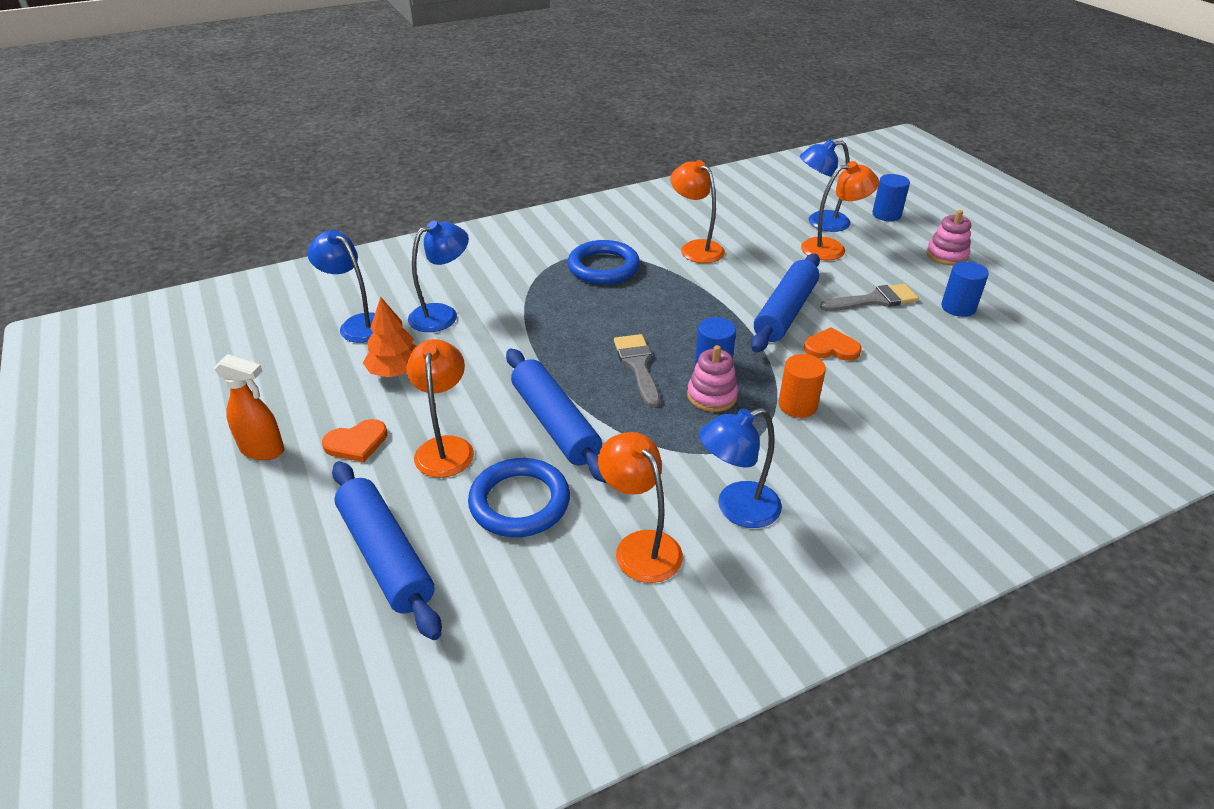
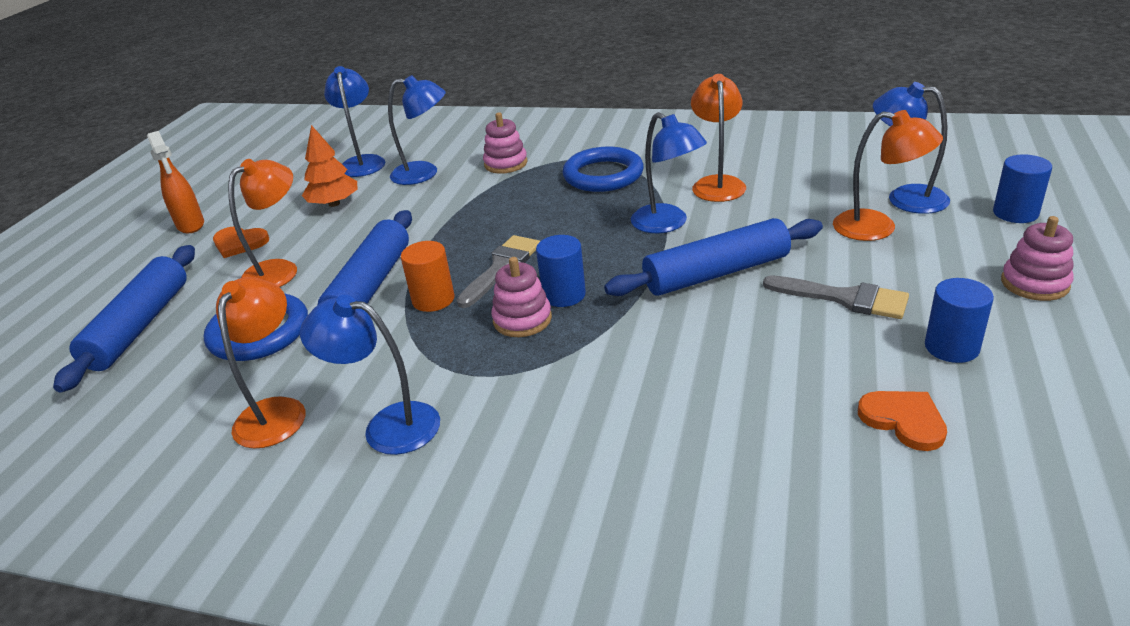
camera: 45 degrees right, 5 degrees down
orange cylinder [778,354,826,418] -> orange cylinder moved to [401,241,455,312]
orange heart [803,327,862,361] -> orange heart moved to [858,391,947,451]
none -> pink stacking toy [483,113,528,174]
none -> blue lamp [631,112,707,233]

